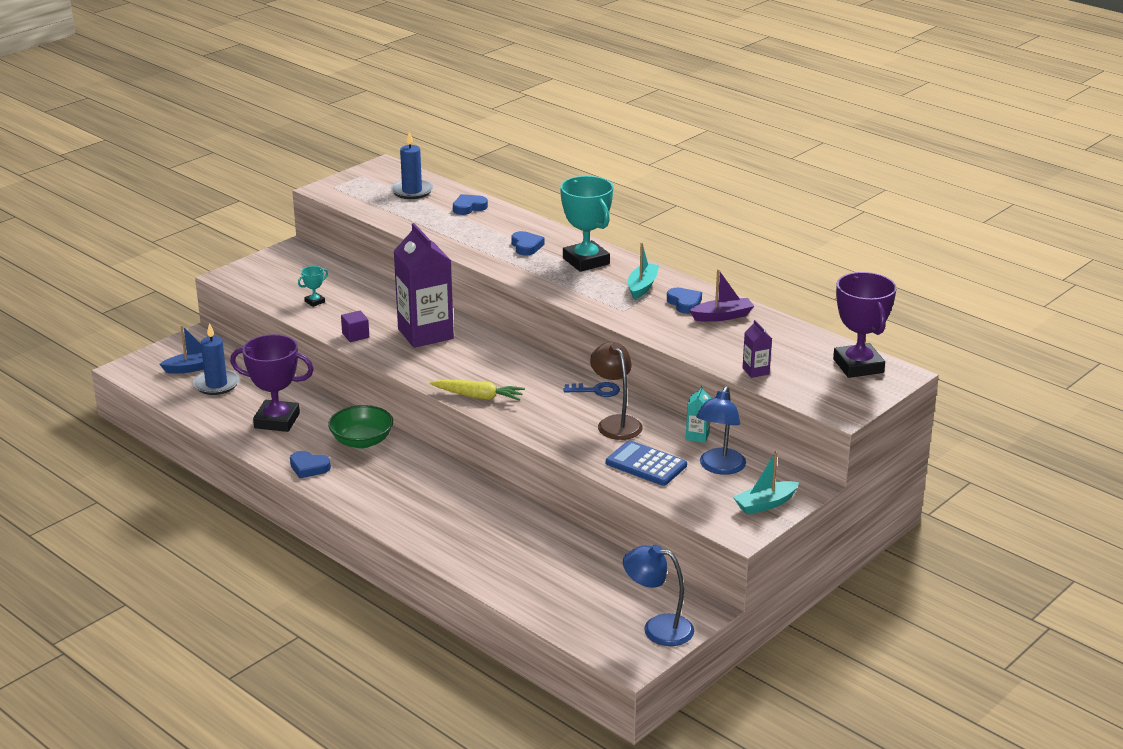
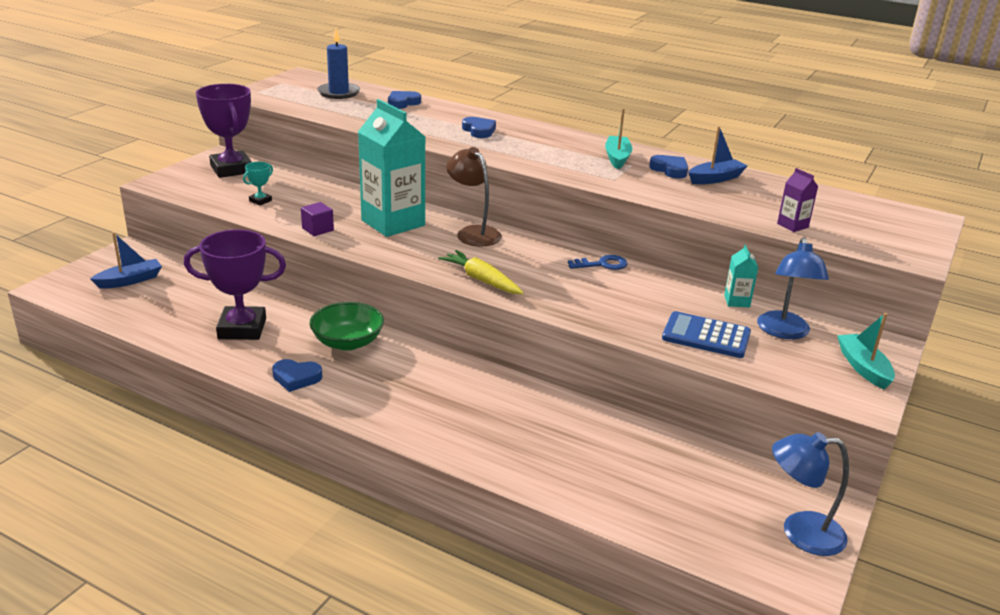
camera: 15 degrees left, 0 degrees up
blue candle [193,323,239,395] -> none
purple carton [394,223,454,348] -> turquoise carton [358,99,425,237]
yellow carrot [430,380,525,401] -> yellow carrot turned 135 degrees counterclockwise [438,250,524,294]
turquoise trophy [560,176,613,272] -> none
brown lamp [590,342,643,440] -> brown lamp moved to [446,147,502,247]
purple boat [689,269,754,322] -> blue boat [689,126,747,184]
turquoise boat [733,451,799,515] -> turquoise boat turned 120 degrees clockwise [837,313,895,389]
purple trophy [833,272,897,378] -> purple trophy moved to [196,84,252,178]

